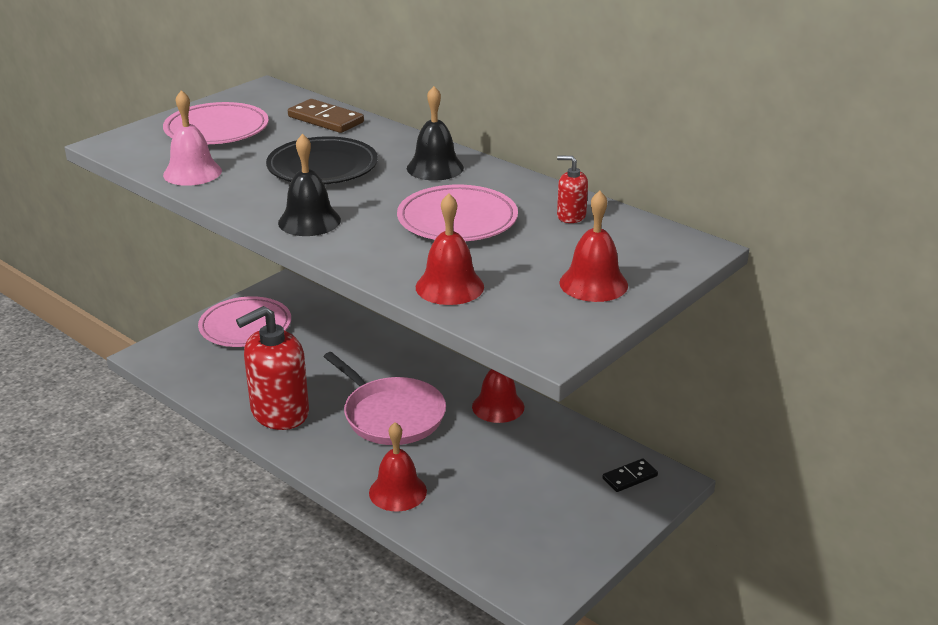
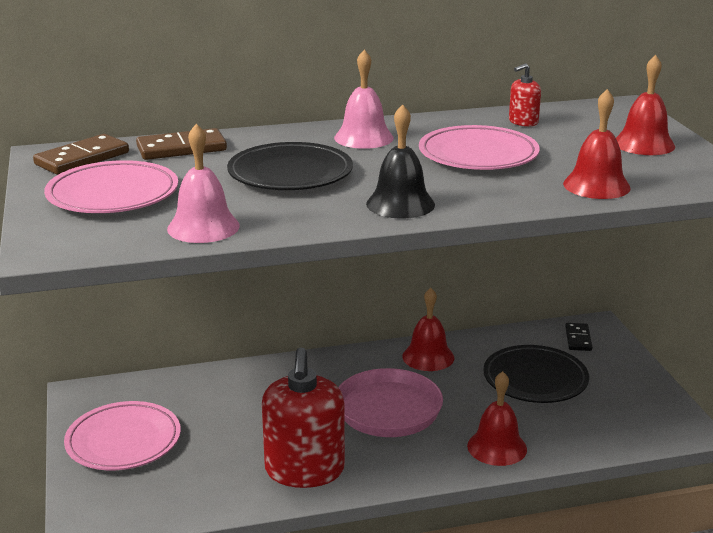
camera: 55 degrees left, 5 degrees down
black bell [407,86,464,181] -> pink bell [334,50,394,149]
none -> brown domino [33,134,129,175]
none -> black plate [483,345,589,403]

